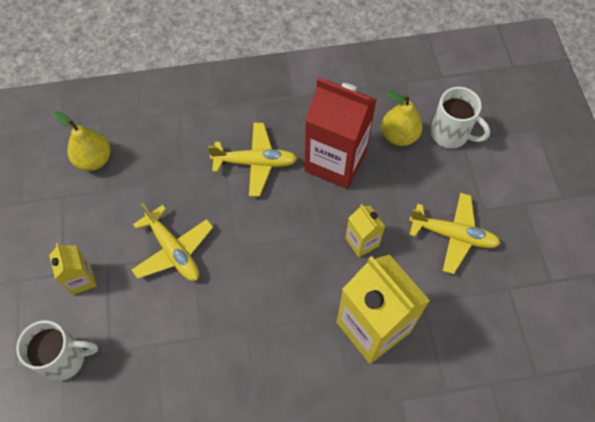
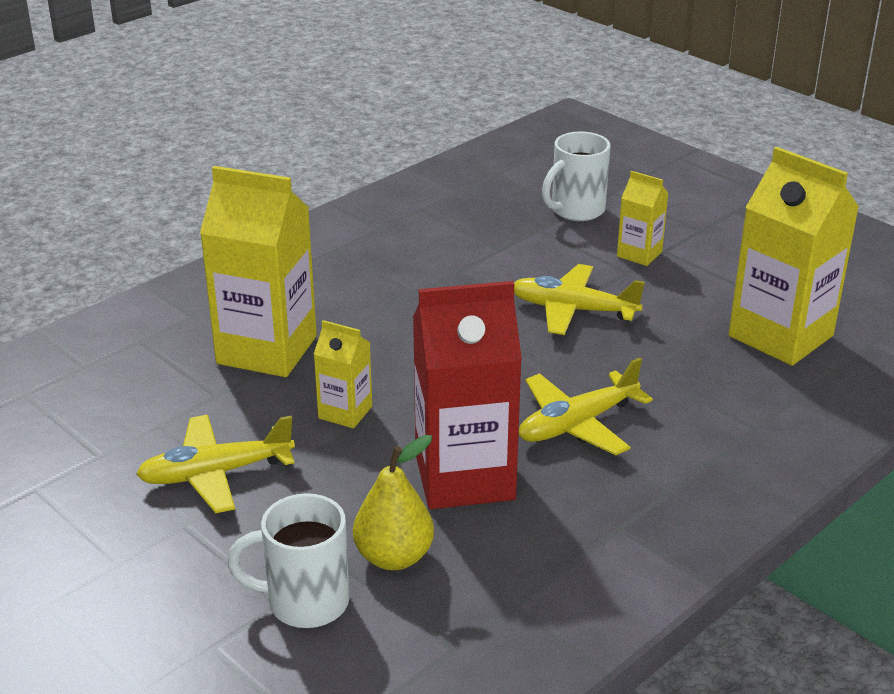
camera: 145 degrees right, 30 degrees down
yellow pear [53,111,110,171] -> yellow carton [729,147,859,366]

